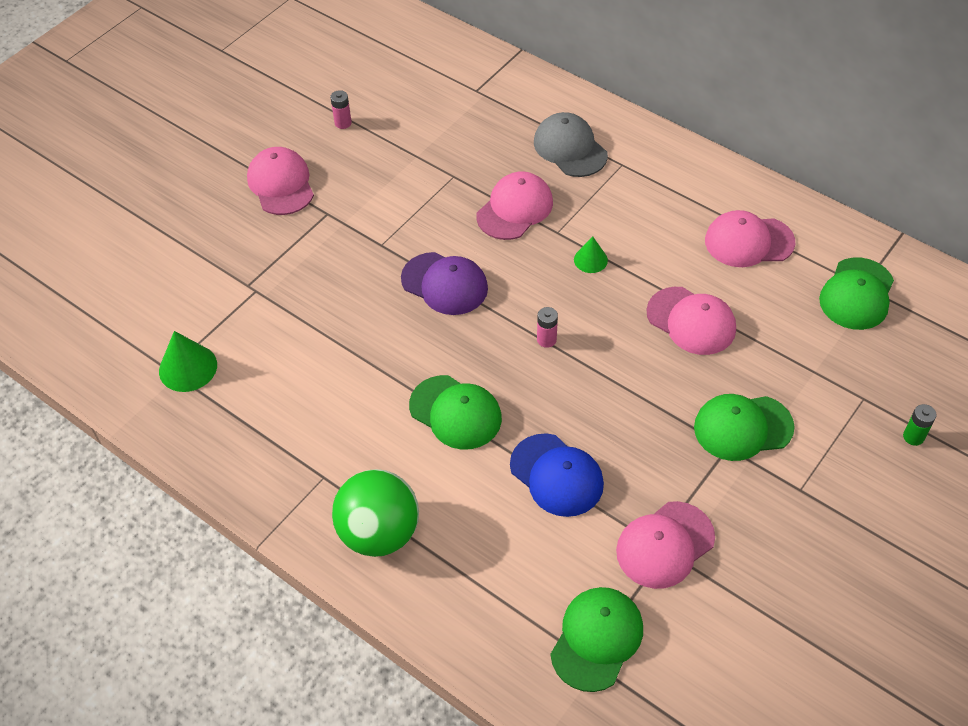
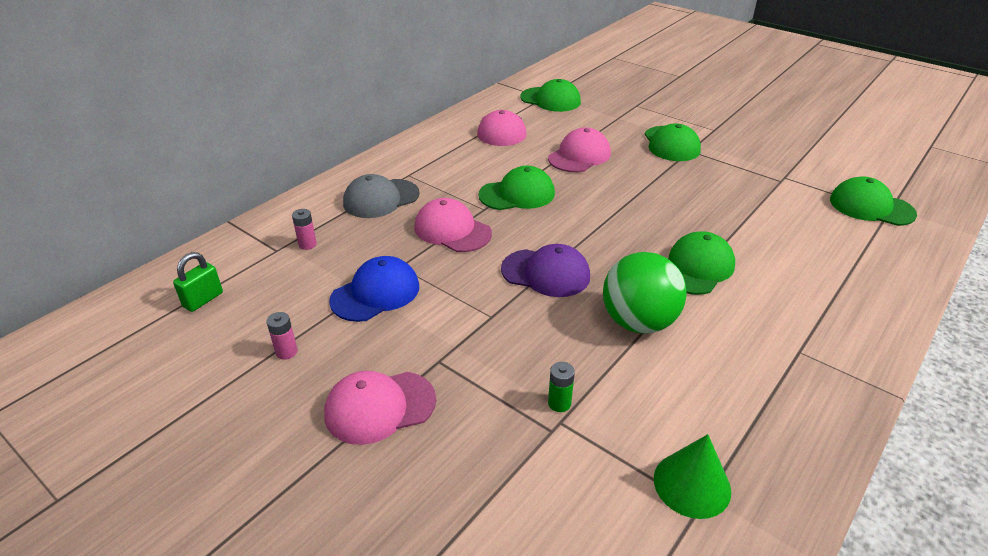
camera: 90 degrees left, 15 degrees down
green ball [332,469,419,557] -> green ball moved to [603,252,687,333]
purple cap [401,252,488,315] -> purple cap turned 75 degrees clockwise [501,244,590,297]
blue cap [510,433,604,517] -> blue cap moved to [329,256,419,322]
pink battery [537,307,558,348] -> pink battery moved to [292,209,317,250]
green cone [574,236,608,273] -> green cap [478,166,555,210]
pink cap [616,501,715,589] -> none
green battery [903,404,937,446] -> green battery moved to [548,362,575,412]
none -> green padlock [173,252,223,312]

